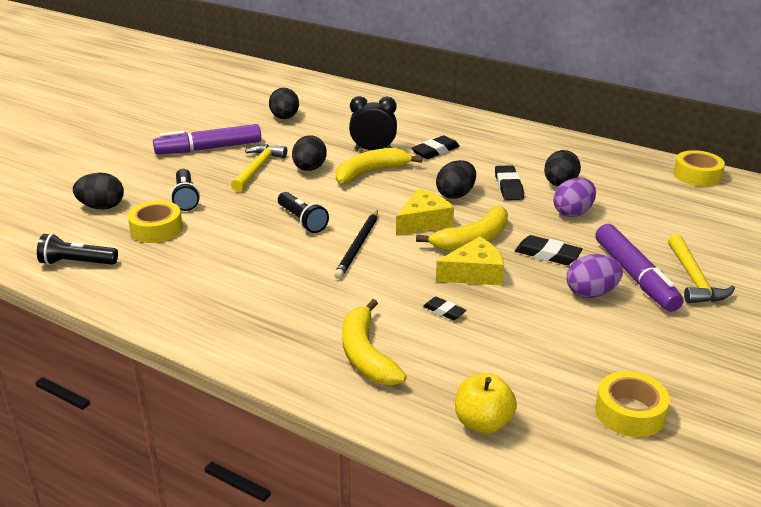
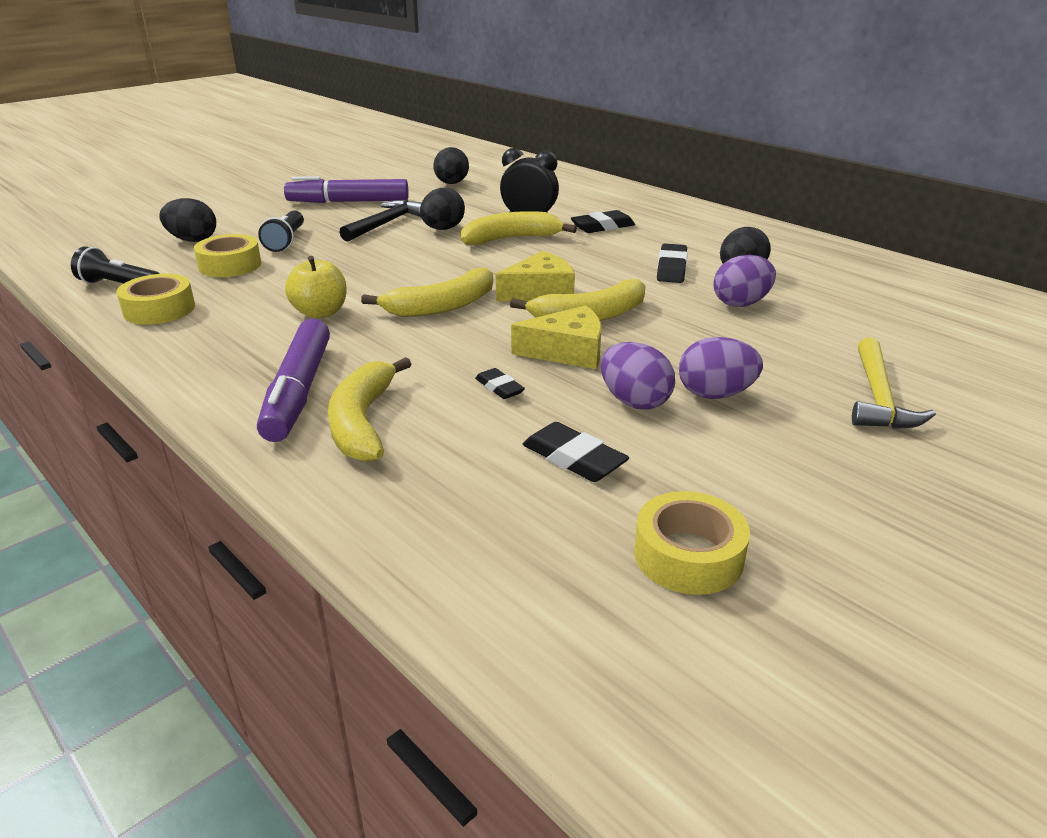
camera: 15 degrees right, 0 degrees up
yellow hammer [231,144,287,192] -> black hammer [339,200,422,242]
black flashlight [278,192,329,233] -> none
black pencil [334,210,378,279] -> yellow banana [361,267,493,317]
black egg [436,160,476,199] -> none
yellow apple [455,373,517,434] -> yellow apple moved to [285,256,347,319]
black eraser [515,235,583,265] -> black eraser moved to [523,422,629,482]
purple marker [595,224,683,312] -> purple marker moved to [257,318,330,442]
yellow tape [673,150,725,187] -> yellow tape moved to [116,274,195,325]
none -> purple egg [601,342,675,409]

